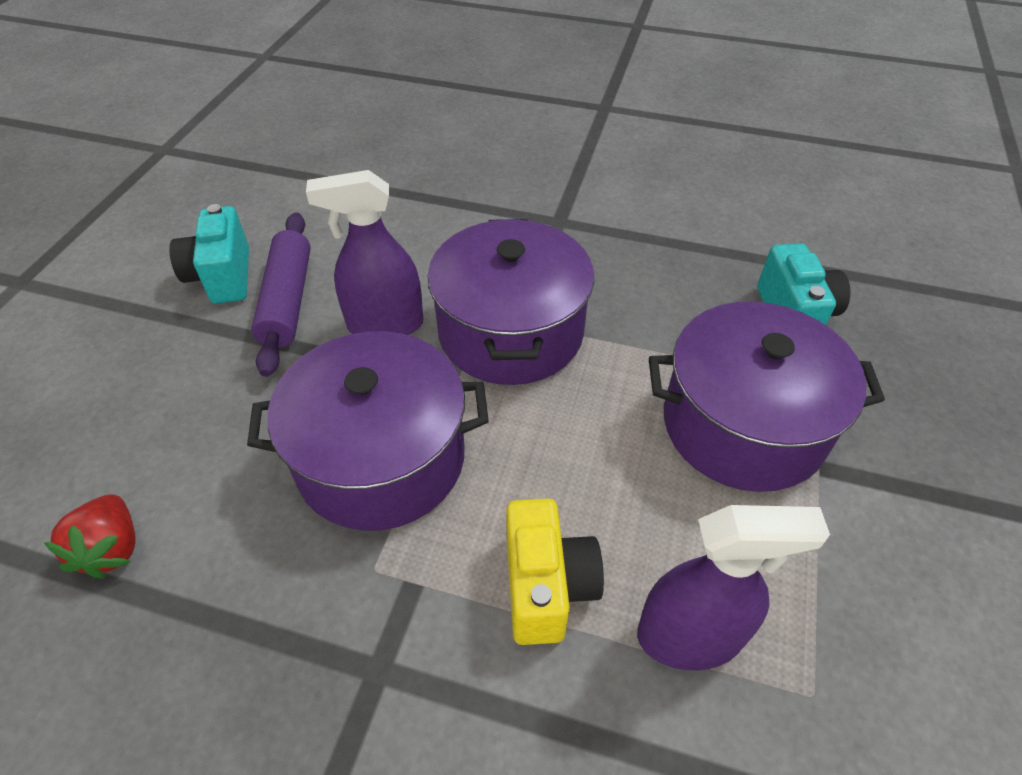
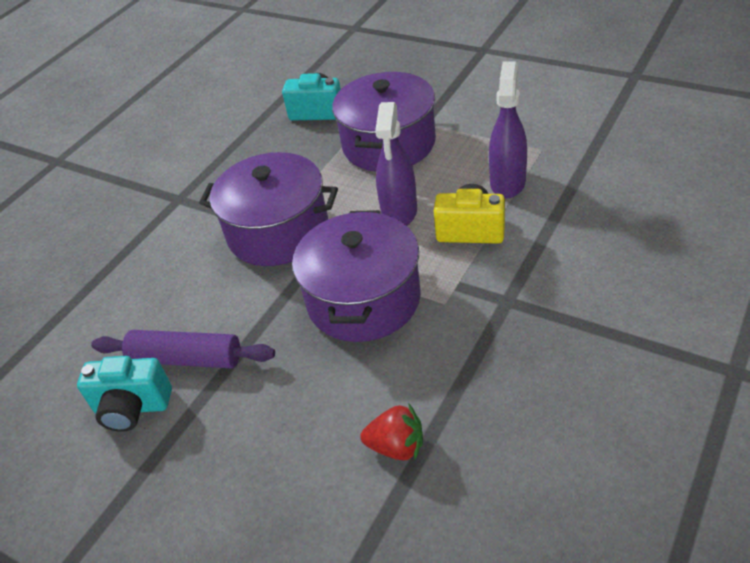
camera: 70 degrees left, 5 degrees down
purple spray bottle [306,170,424,335] -> purple spray bottle moved to [375,102,417,226]

